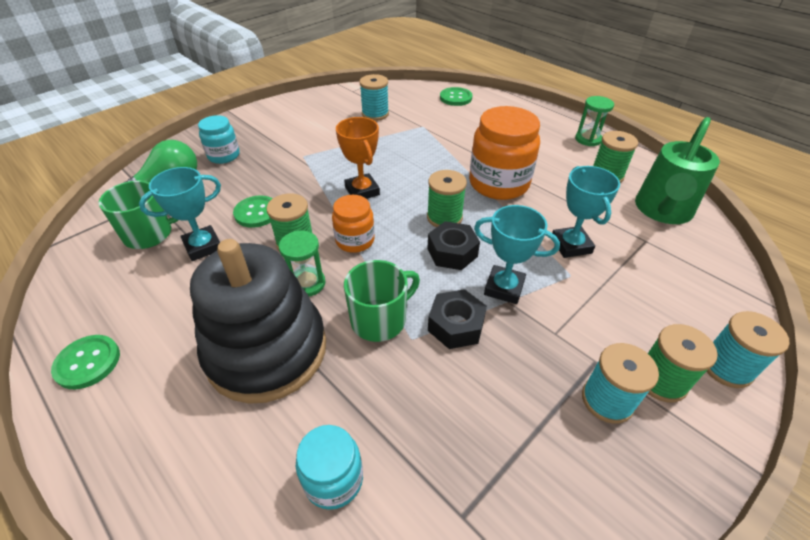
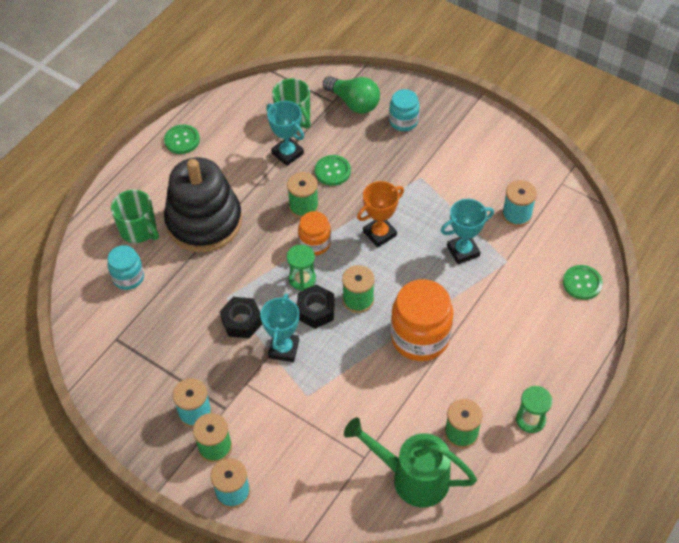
camera: 80 degrees right, 10 degrees up
green hourglass [279,231,326,296] -> green hourglass moved to [287,244,316,291]
green mug [344,260,420,342] -> green mug moved to [111,190,159,243]
turquoise trophy [552,166,620,258] -> turquoise trophy moved to [441,199,494,264]

